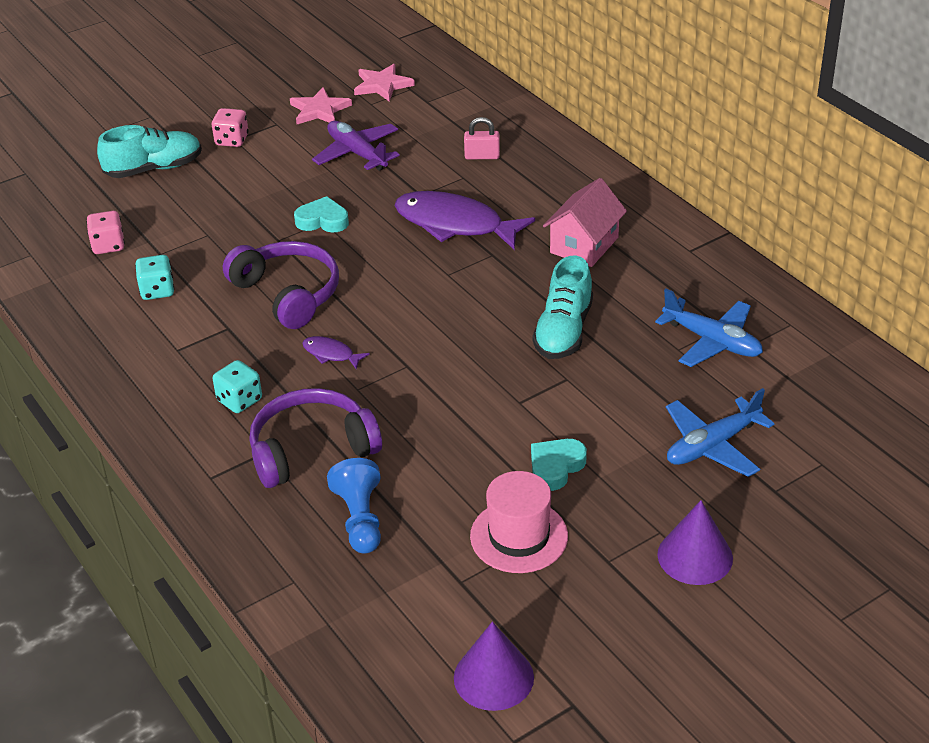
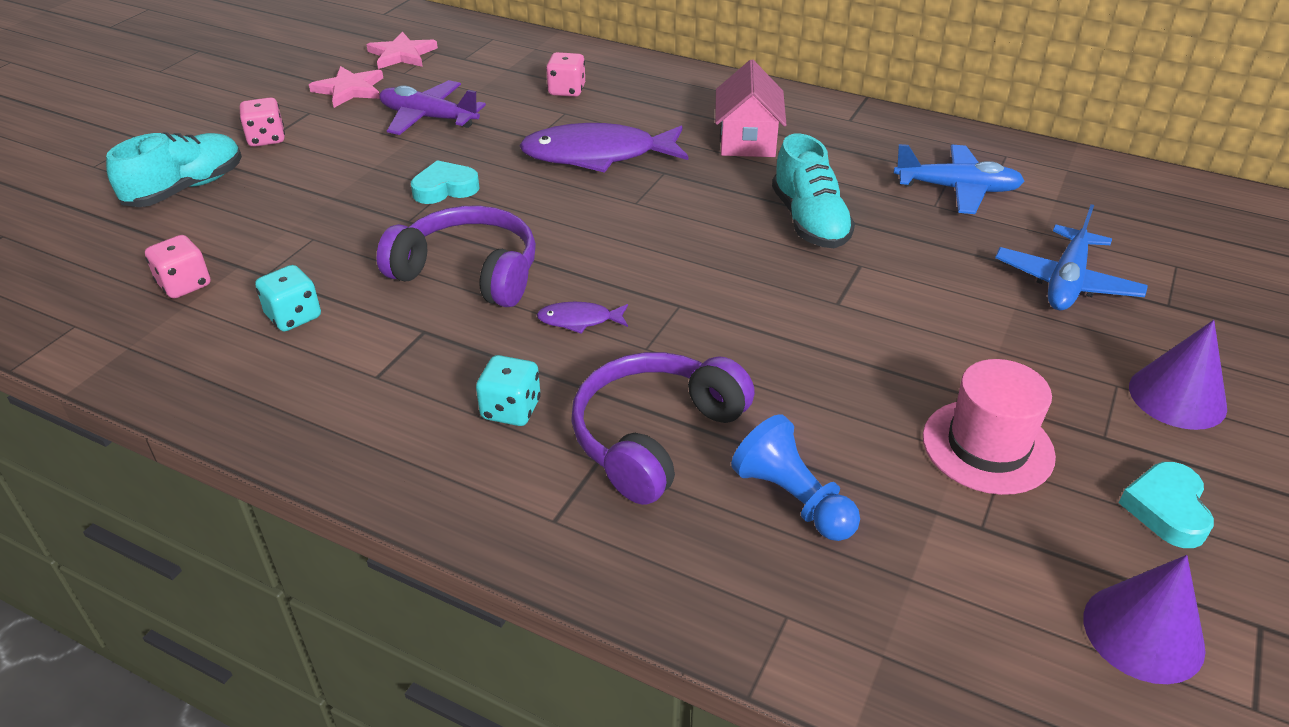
camera: 30 degrees left, 0 degrees up
pink padlock [464,117,500,159] -> pink dice [546,52,585,97]
turquoise heart [531,439,587,491] -> turquoise heart moved to [1119,462,1214,548]

